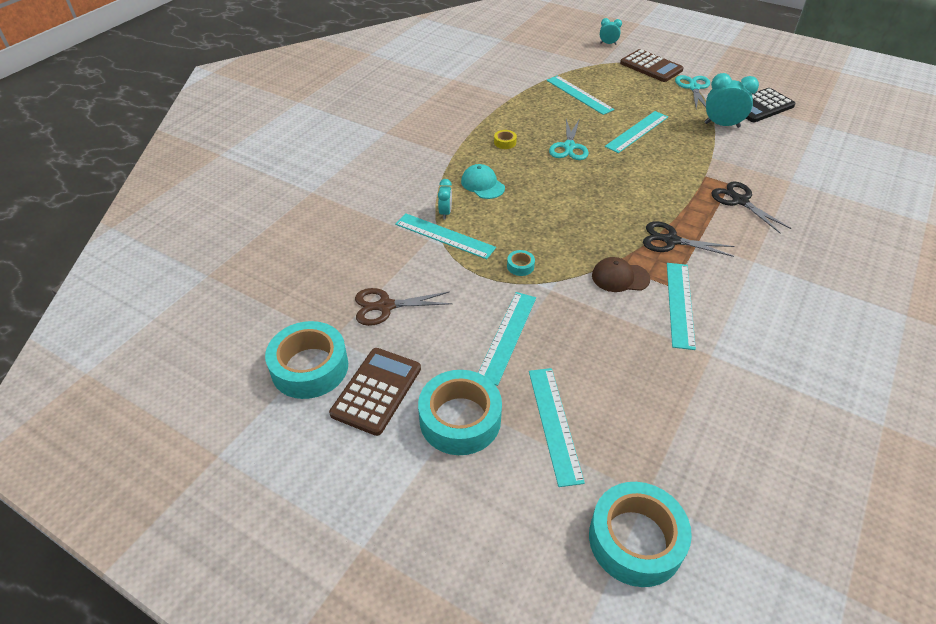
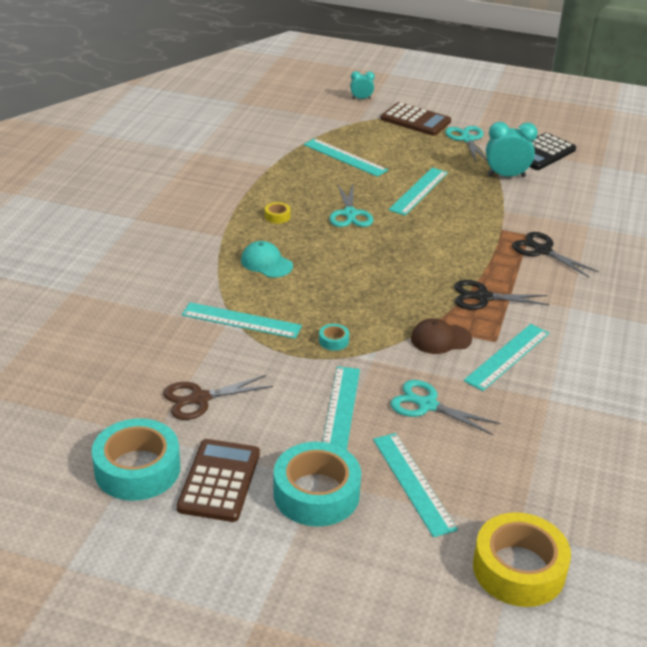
camera: 15 degrees left, 10 degrees down
turquoise clock [438,179,452,219] -> none
turquoise tape [589,482,692,587] -> yellow tape [473,512,571,607]
turquoise ruler [667,263,696,350] -> turquoise ruler turned 45 degrees clockwise [464,324,549,391]
none -> turquoise scissors [390,380,500,435]

